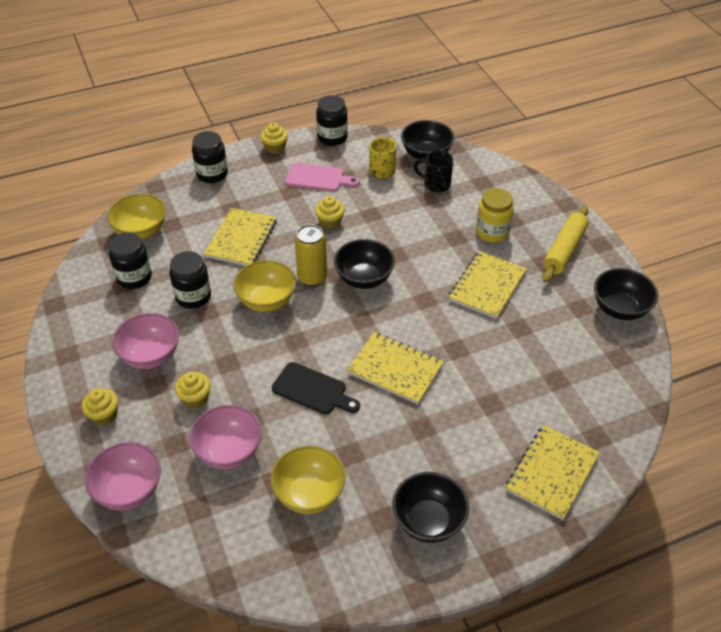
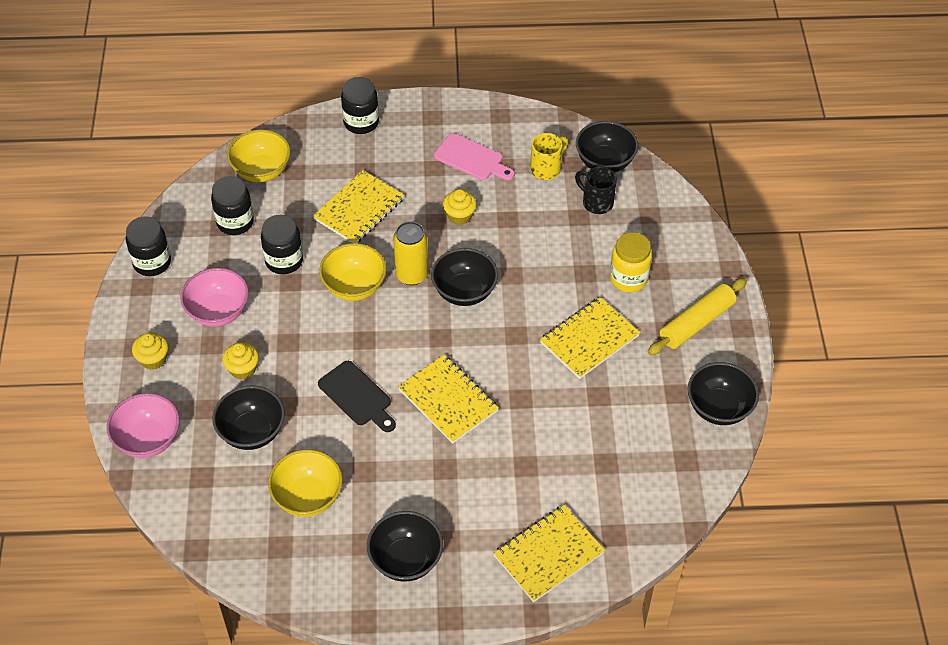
camera: 20 degrees right, 5 degrees up
pink bowl [189,405,262,469] -> black bowl [212,386,285,450]
yellow cupcake [260,123,288,154] -> none
black jar [316,95,348,146] -> black jar moved to [126,216,171,276]

